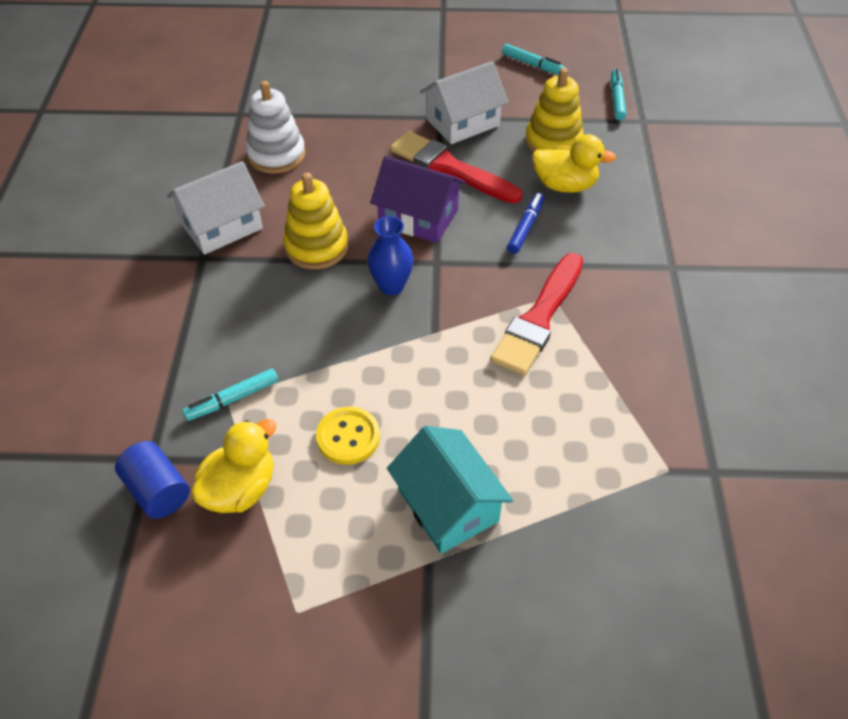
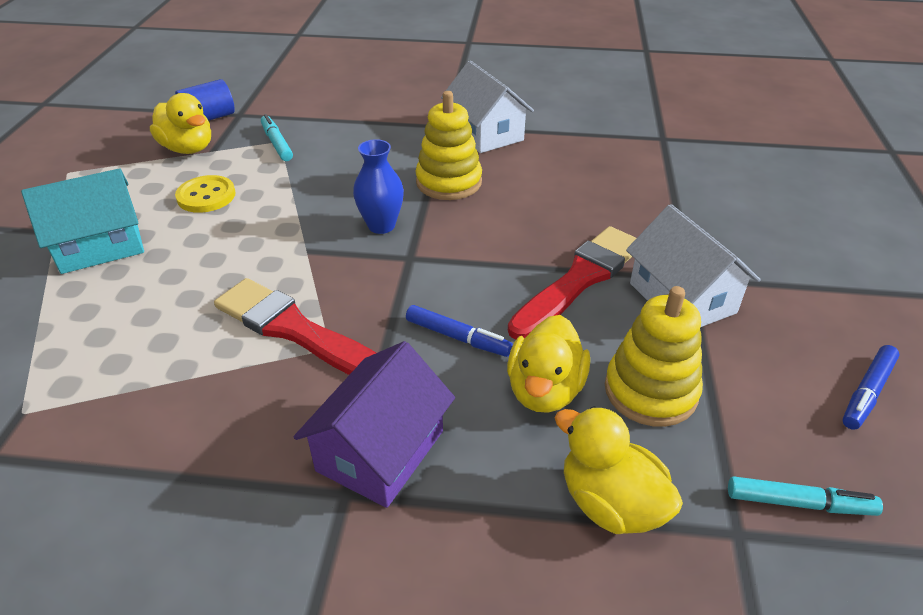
camera: 95 degrees right, 10 degrees down
white stacking toy [246,81,305,174] -> none
purple house [370,156,465,243] -> purple house moved to [293,341,455,508]
turquoise marker [502,44,566,75] -> blue marker [843,345,900,430]
none -> yellow duck [555,406,683,534]

